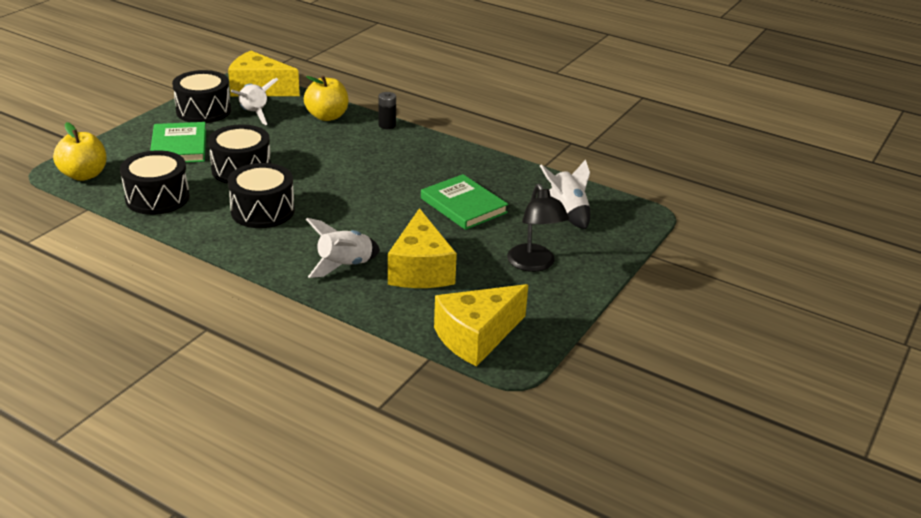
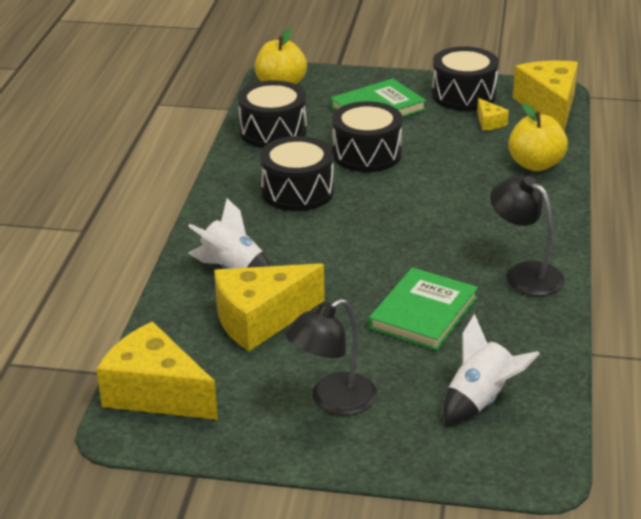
camera: 70 degrees right, 0 degrees up
white rocket [231,78,278,125] -> yellow cheese [477,98,509,131]
black battery [378,92,396,129] -> none
none -> black lamp [490,176,565,296]

